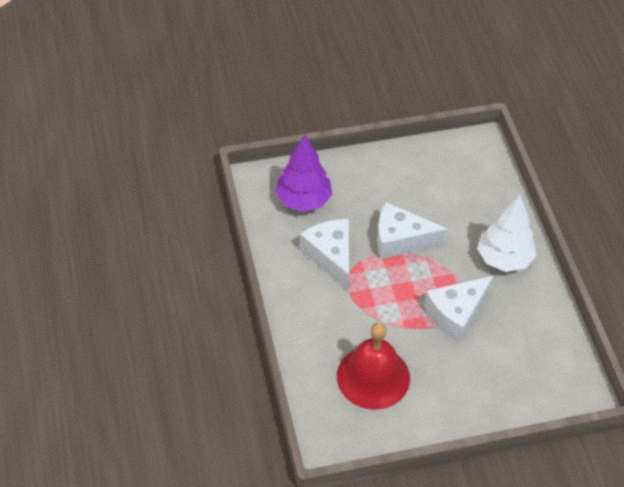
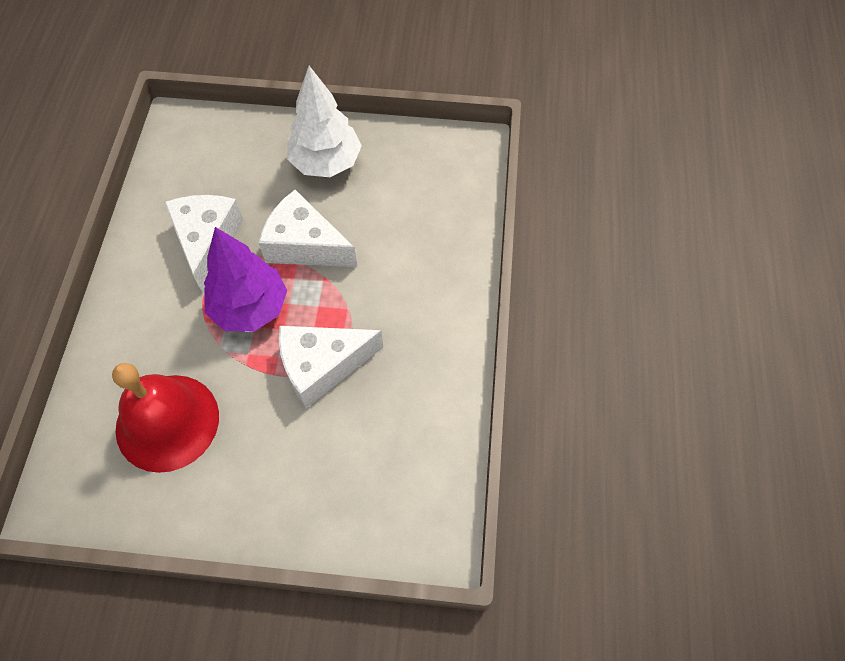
camera: 20 degrees right, 10 degrees up
purple tree [275,135,332,212] -> purple tree moved to [204,227,287,332]
white tree [477,195,537,272] -> white tree moved to [287,66,362,177]

